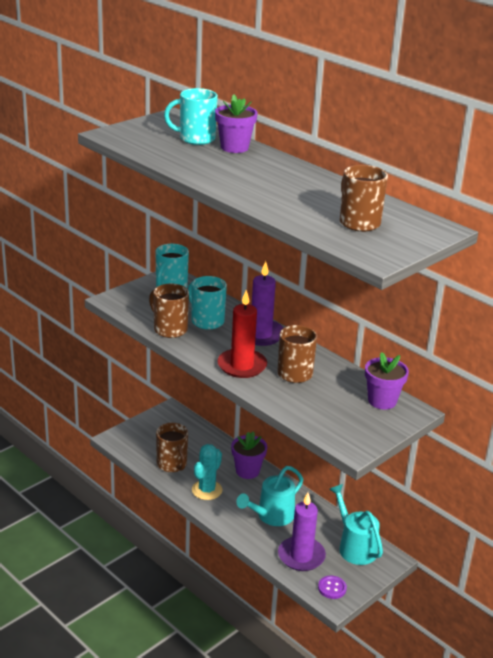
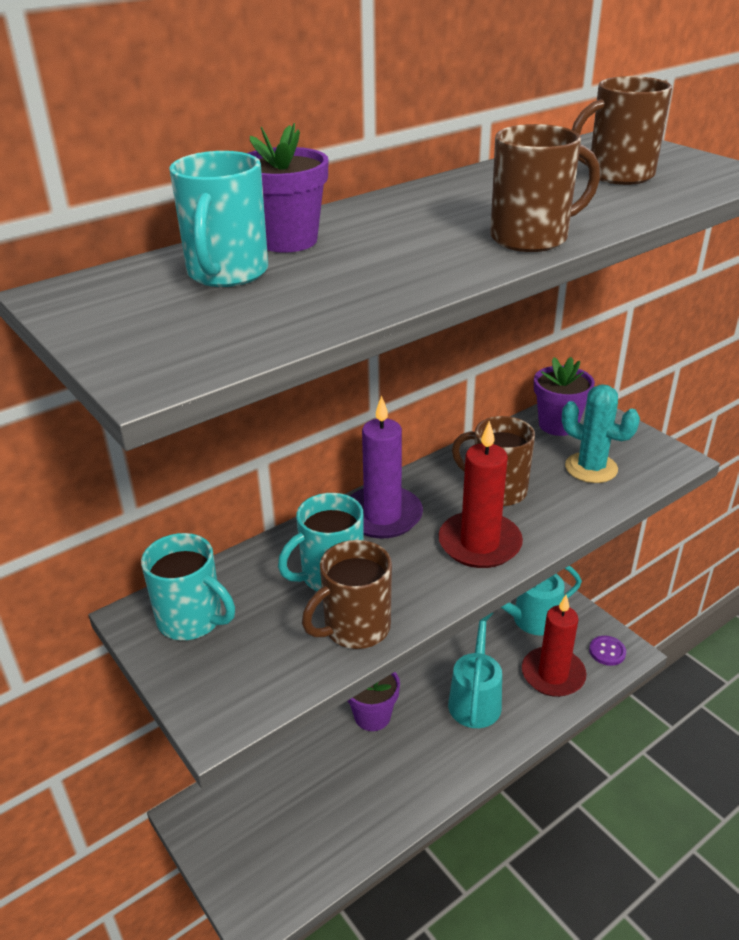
camera: 80 degrees left, 5 degrees up
brown mug [156,423,188,472] -> brown mug moved to [490,124,600,252]
turquoise cactus [192,444,222,500] -> turquoise cactus moved to [562,384,640,483]
turquoise watering can [236,466,303,526] -> turquoise watering can turned 135 degrees counterclockwise [448,612,502,728]
purple candle [278,493,326,571] -> red candle [522,595,587,697]

